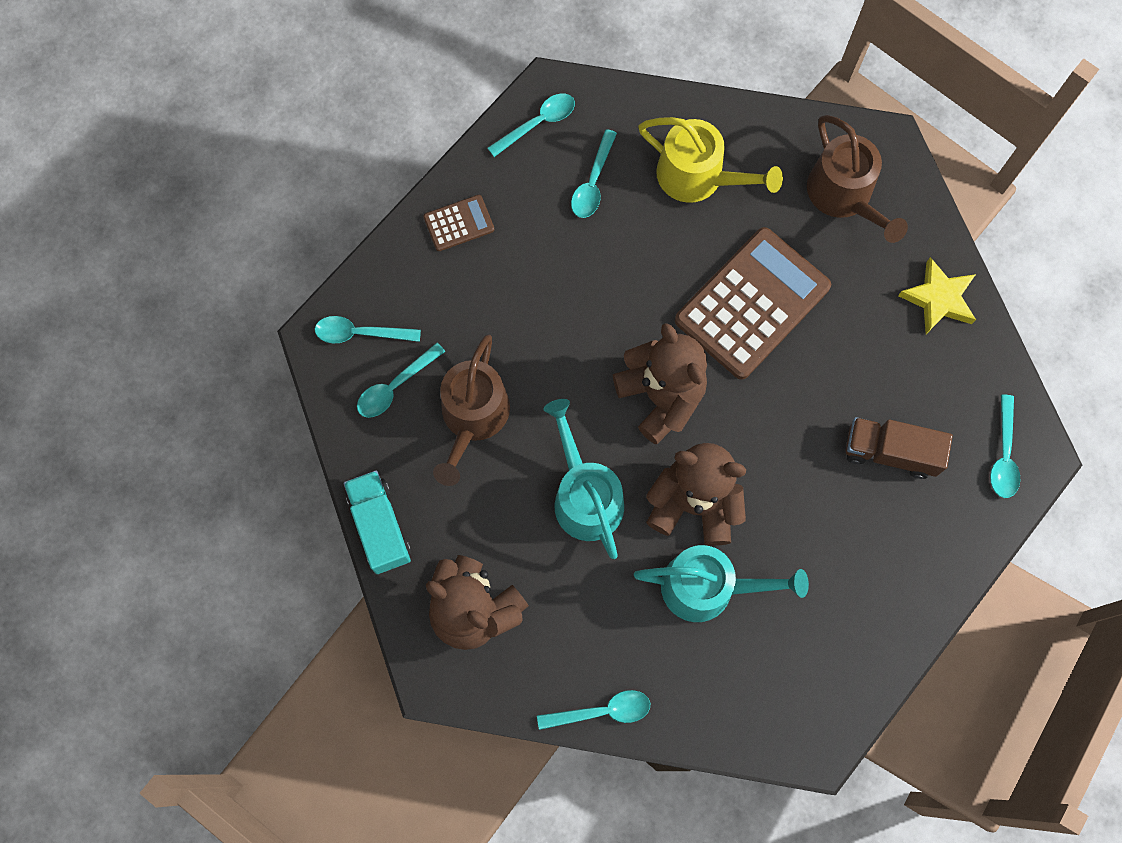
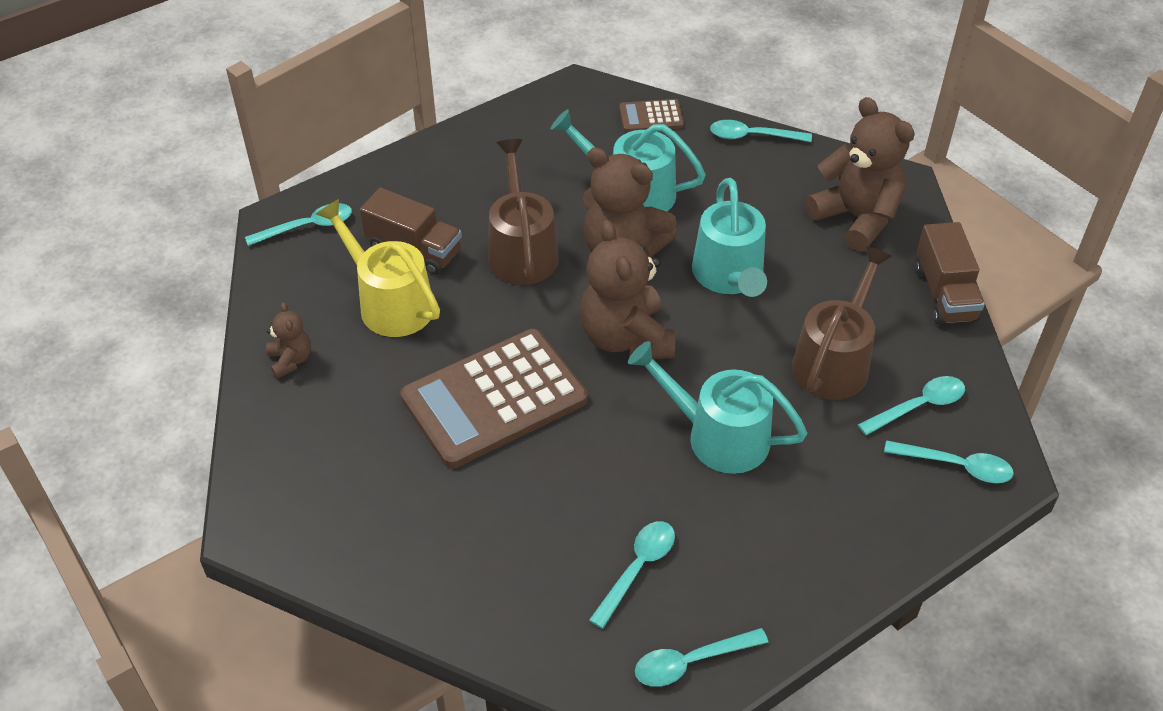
camera: 165 degrees left, 25 degrees down
turquoise truck [344,471,411,574] -> brown truck [915,222,985,325]
brown calculator [424,195,494,251] -> brown calculator moved to [619,99,684,132]
yellow watering can [638,117,783,203] -> yellow watering can moved to [316,199,440,337]
brown watering can [807,115,908,243] -> brown watering can moved to [488,139,559,285]
yellow star [898,257,976,334] -> brown teddy bear [266,302,311,379]
turquoise spoon [990,394,1020,498] -> turquoise spoon turned 45 degrees clockwise [245,203,352,246]
none -> turquoise watering can [628,341,807,474]

